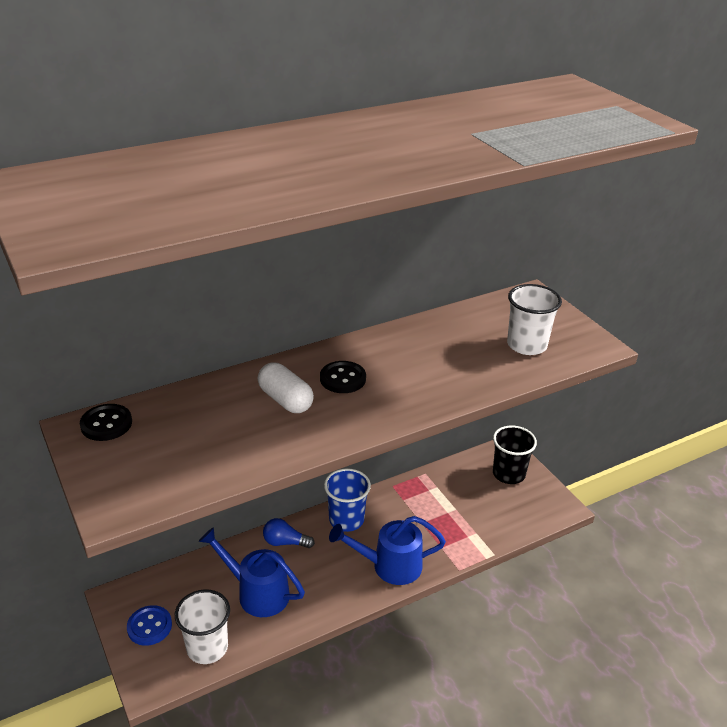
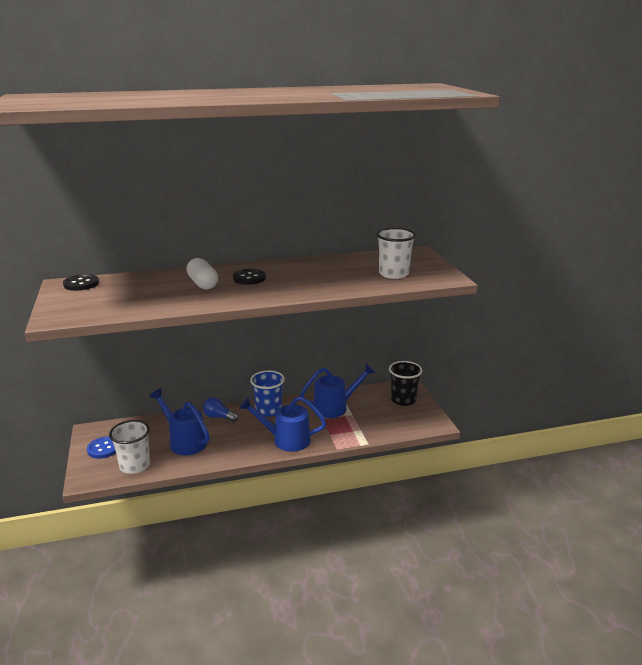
camera: 15 degrees right, 10 degrees down
none -> blue watering can [300,364,375,418]

